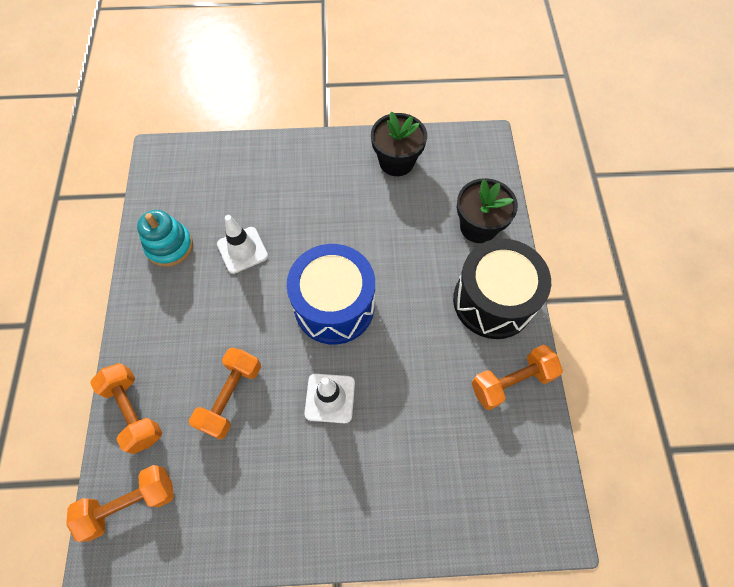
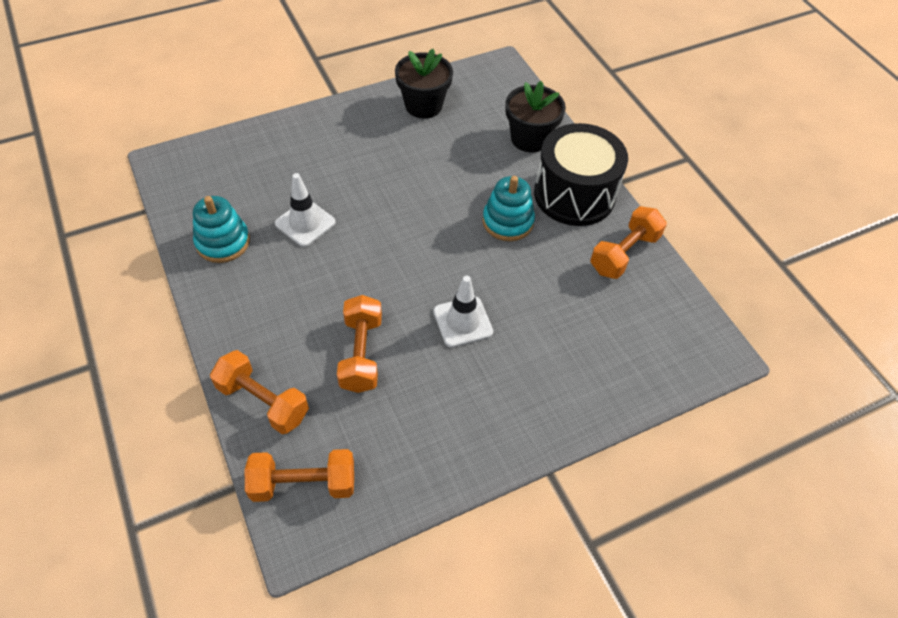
camera: 25 degrees left, 10 degrees down
orange dumbbell [66,465,174,542] -> orange dumbbell turned 45 degrees clockwise [245,449,354,502]
blue drum [287,244,375,345] -> none
none -> turquoise stacking toy [483,176,535,241]

